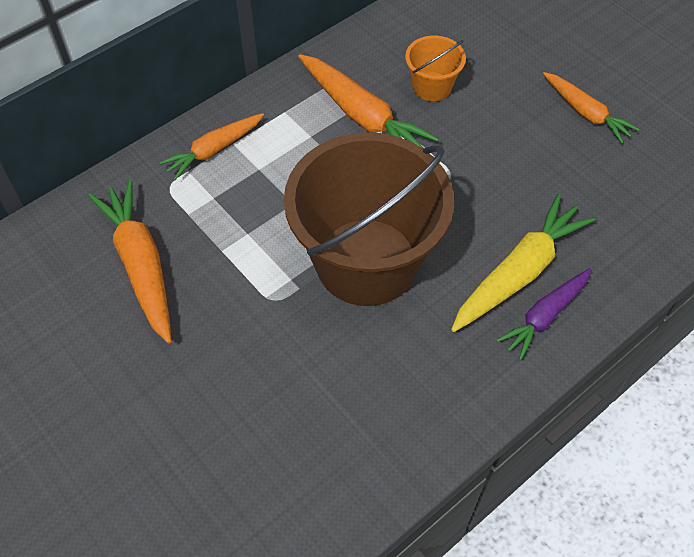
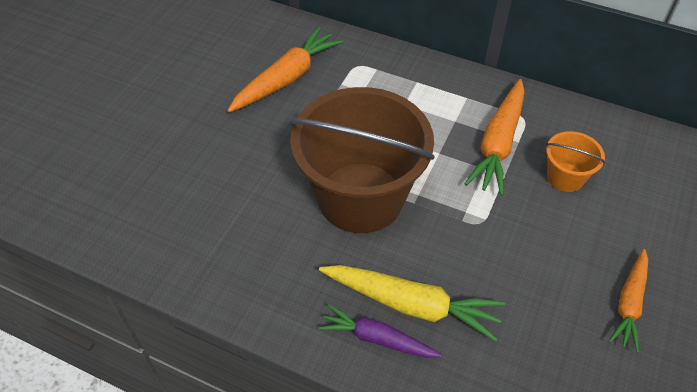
camera: 65 degrees right, 5 degrees down
orange carrot [159,113,264,180] -> none

